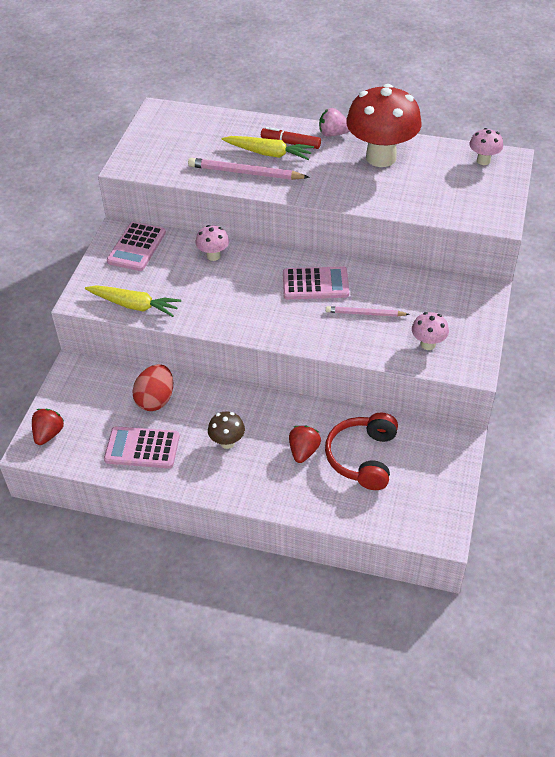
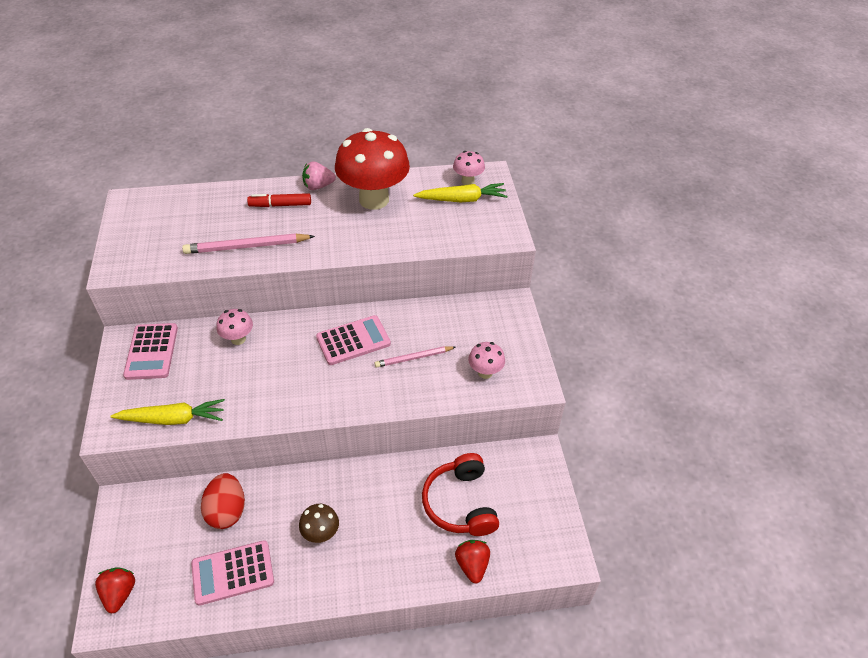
camera: 25 degrees left, 0 degrees up
yellow carrot [222,136,314,160] -> yellow carrot moved to [413,183,507,202]
red strawberry [289,426,321,463] -> red strawberry moved to [455,540,490,584]

